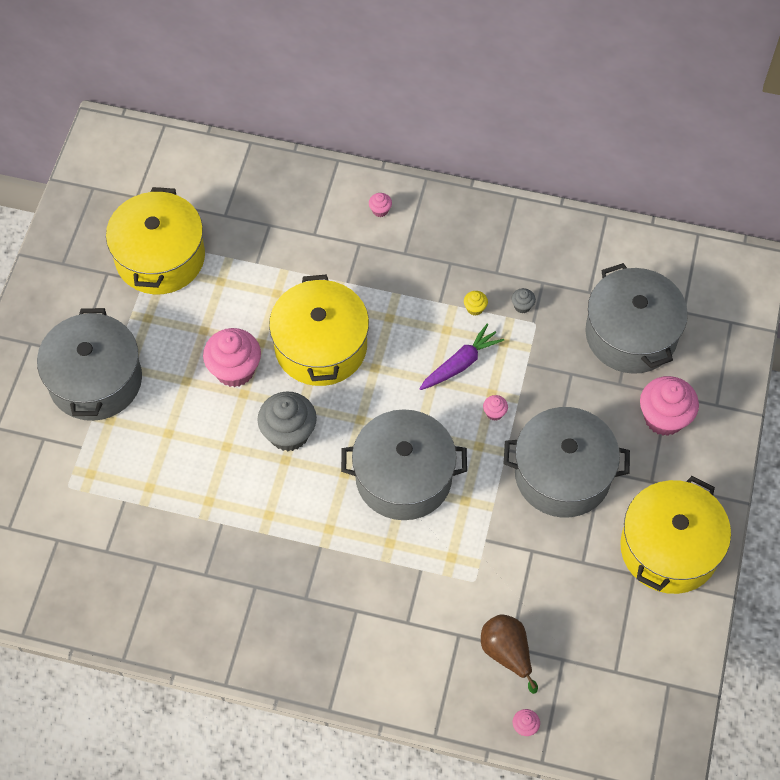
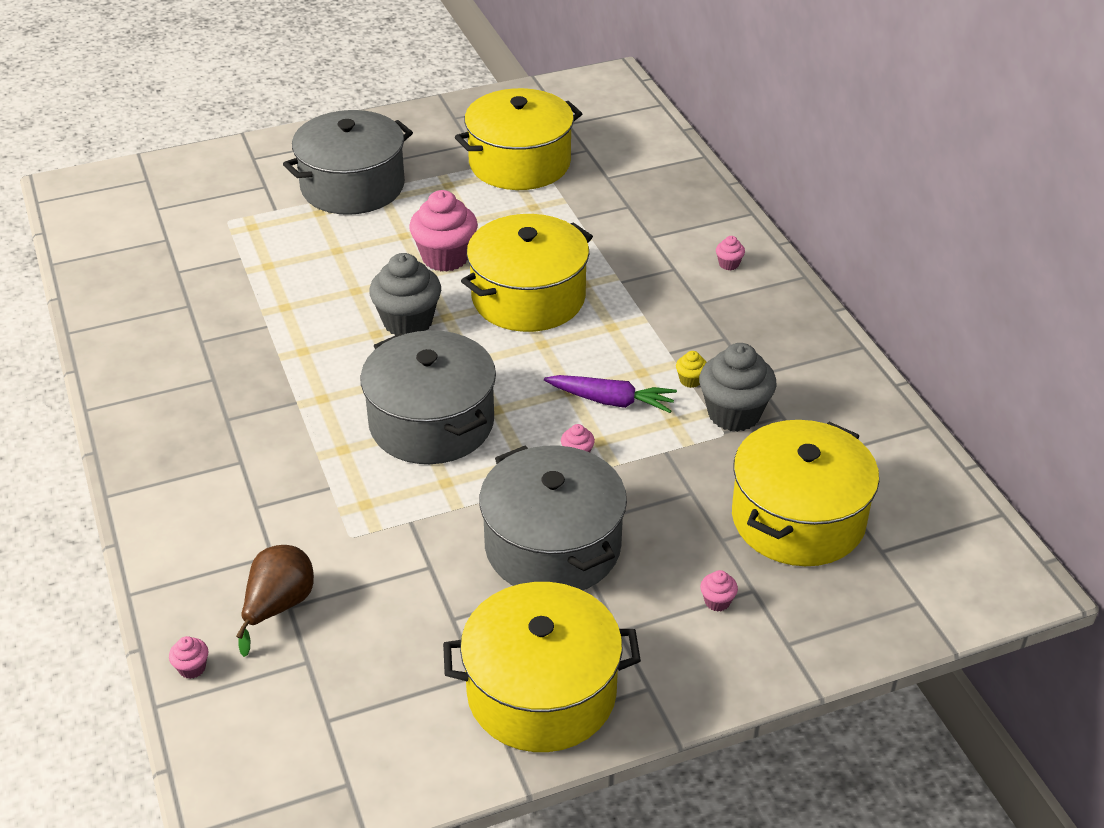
camera: 55 degrees right, 20 degrees down
grey cupcake [511,288,536,313] -> grey cupcake [699,343,777,432], size x2.32
grey pot [585,263,688,374] -> yellow pot [732,420,879,566]
pink cupcake [640,376,699,436] -> pink cupcake [700,570,738,611], size x0.43

